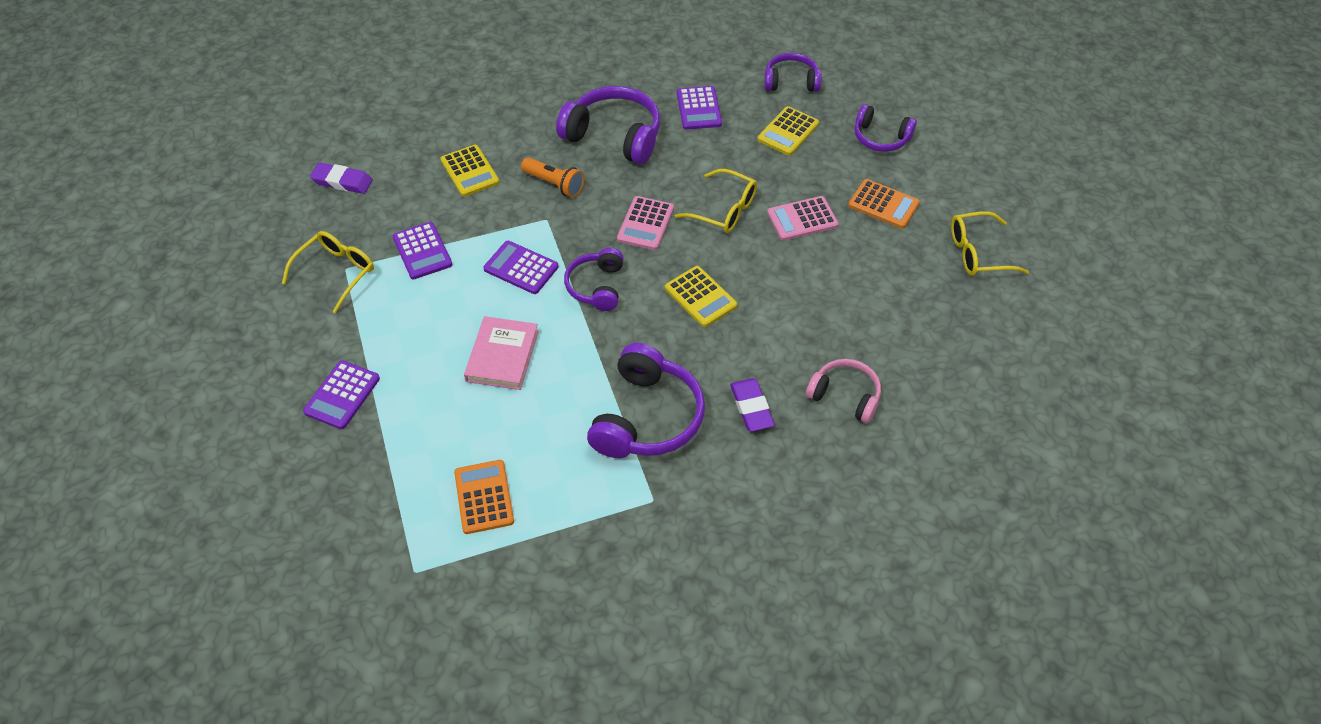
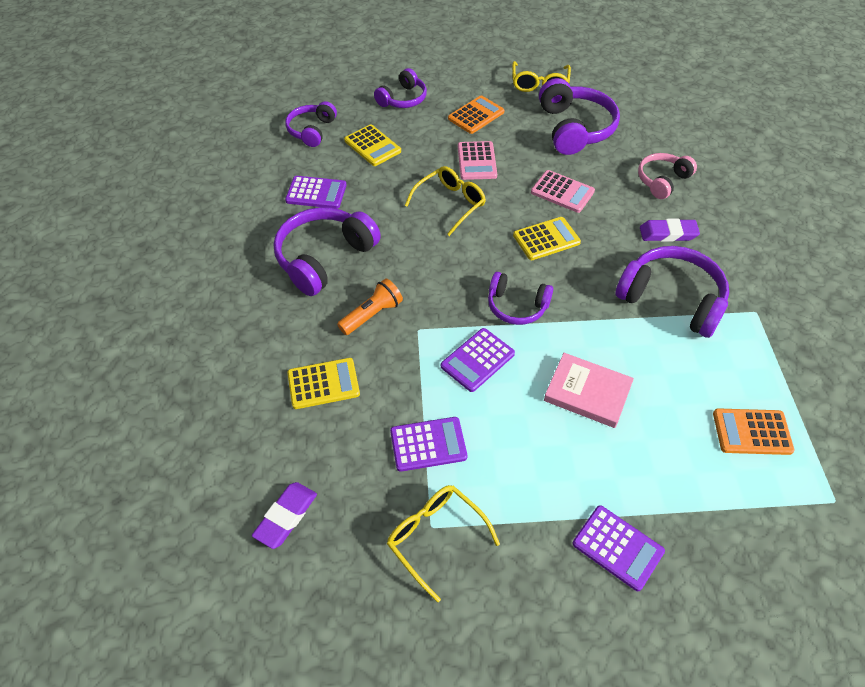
camera: 75 degrees left, 0 degrees up
pink calculator [617,196,674,250] -> pink calculator moved to [531,170,595,213]
none -> purple headphones [539,78,620,155]

